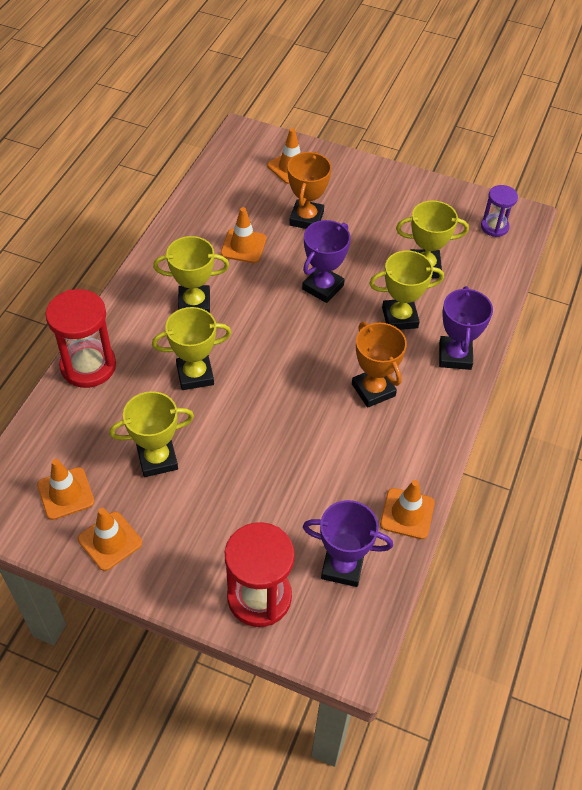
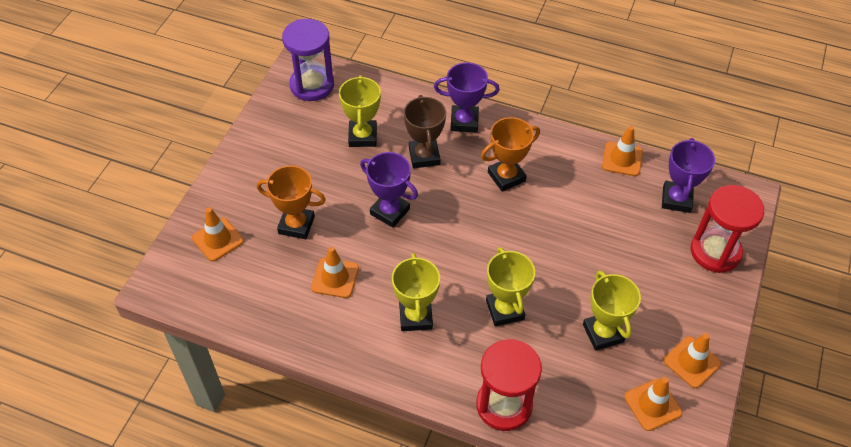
camera: 90 degrees left, 0 degrees up
yellow trophy [369,251,444,330] -> brown trophy [404,95,446,168]
purple hourglass [481,185,518,237] -> purple hourglass [282,19,334,101], size x1.73

